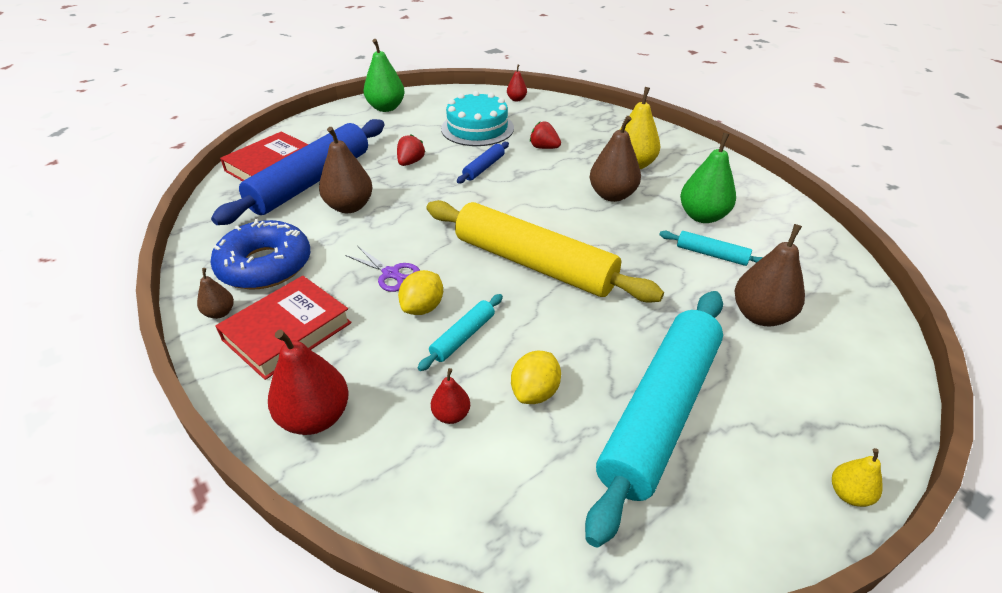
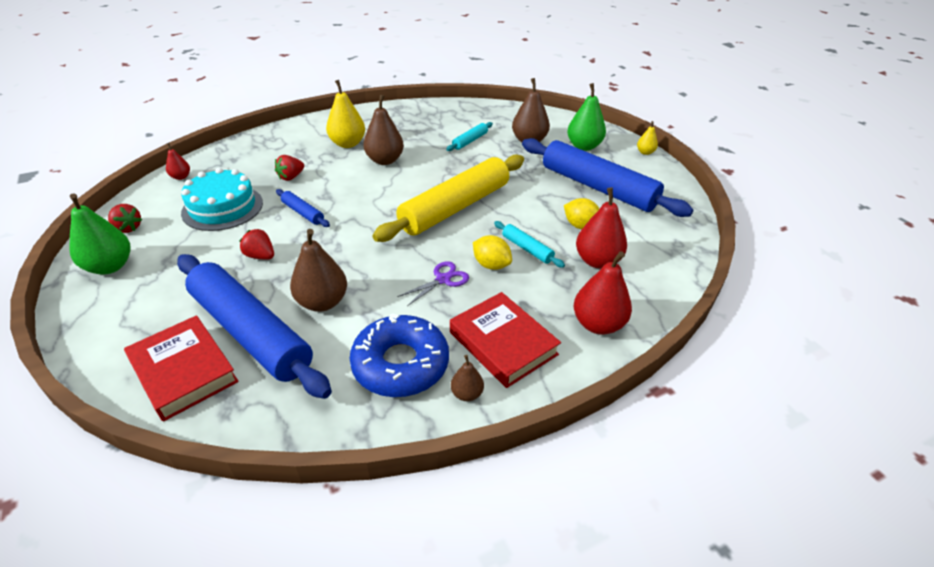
camera: 80 degrees left, 0 degrees up
red pear [431,368,470,424] -> red pear [576,187,627,268], size x1.91
turquoise rolling pin [585,291,723,548] -> blue rolling pin [522,138,693,217]
green pear [680,133,736,223] -> green pear moved to [567,83,606,151]
none -> red strawberry [108,204,142,233]

